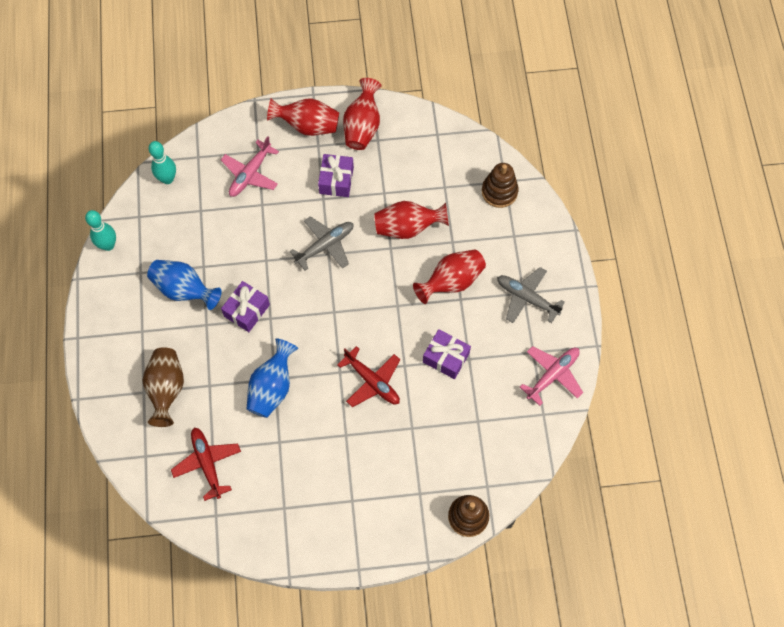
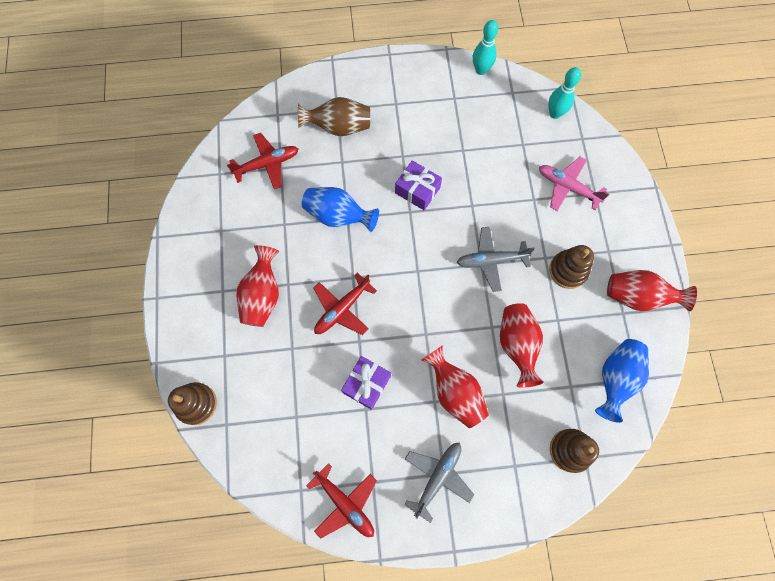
camera: 90 degrees right, 5 degrees up
blue vase [147,260,222,310] -> blue vase moved to [595,339,649,423]
red vase [267,98,339,136] -> red vase moved to [236,245,279,327]
grey plane [290,216,354,270] -> grey plane turned 120 degrees clockwise [456,227,535,292]
purple gift [318,154,354,197] -> brown stacking toy [549,245,594,289]
pink plane [520,346,583,406] -> red plane [306,463,377,539]

